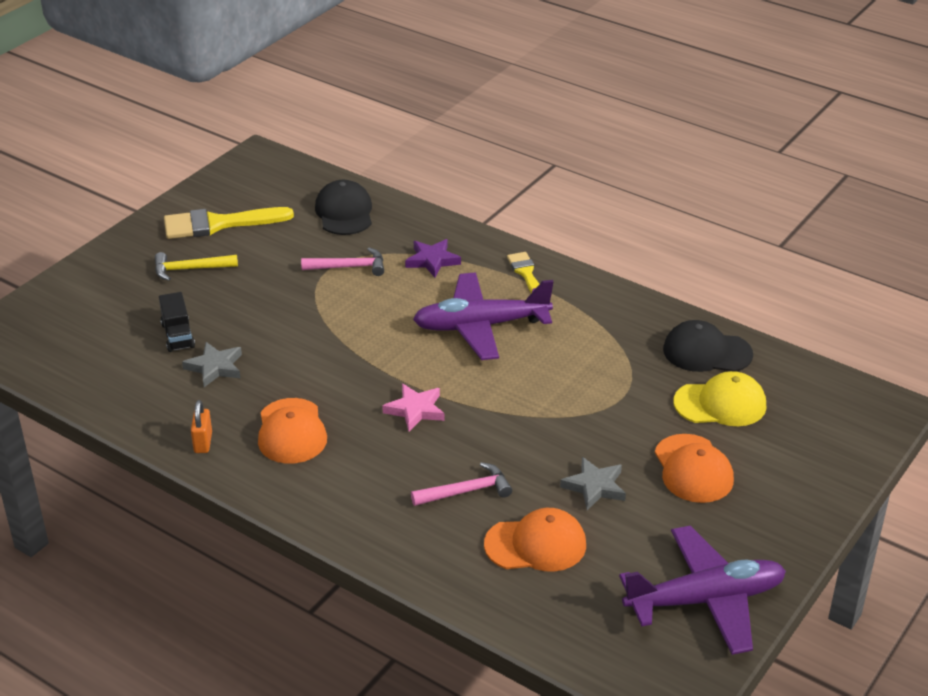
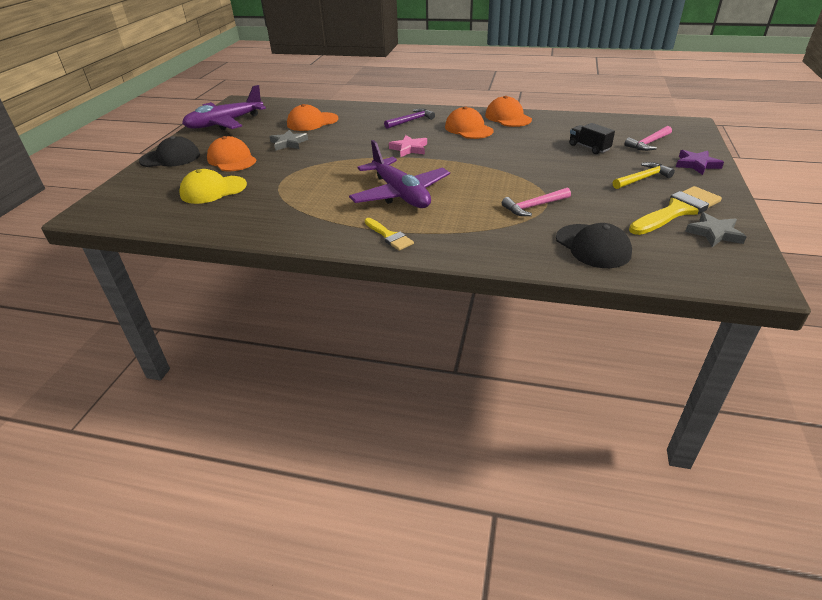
camera: 160 degrees right, 0 degrees up
grey star [182,342,242,387] -> grey star moved to [685,212,747,247]
orange padlock [191,400,212,453] -> orange cap [485,96,532,127]
purple star [405,239,461,278] -> purple star moved to [676,150,724,175]
pink hammer [411,462,512,506] -> pink hammer moved to [625,126,672,151]
purple plane [413,273,553,360] -> purple plane turned 90 degrees clockwise [349,140,450,208]
black cap [663,320,753,372] -> black cap moved to [139,136,200,167]
none -> purple hammer [384,108,435,129]

